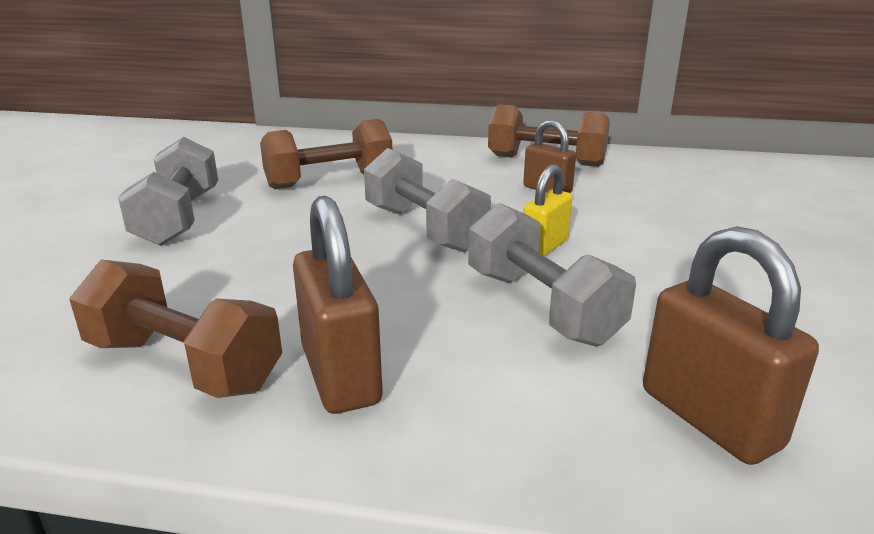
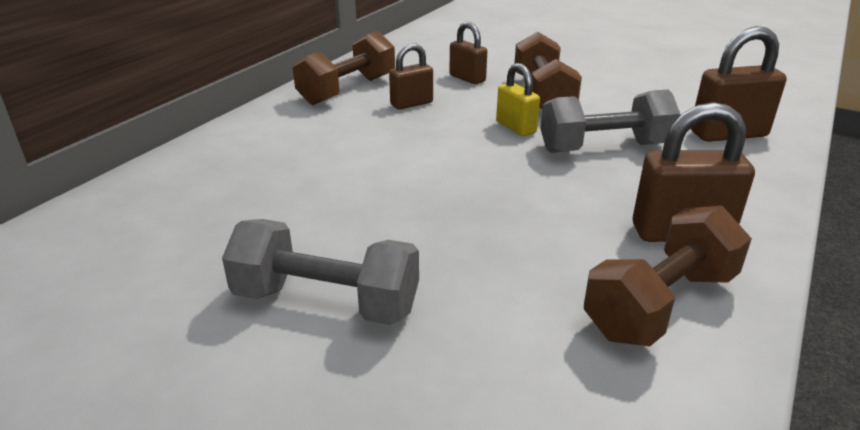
camera: 70 degrees left, 5 degrees up
brown dumbbell [260,119,392,189] -> brown dumbbell moved to [514,32,582,109]
grey dumbbell [364,148,491,253] -> none
none -> brown padlock [449,22,487,84]

